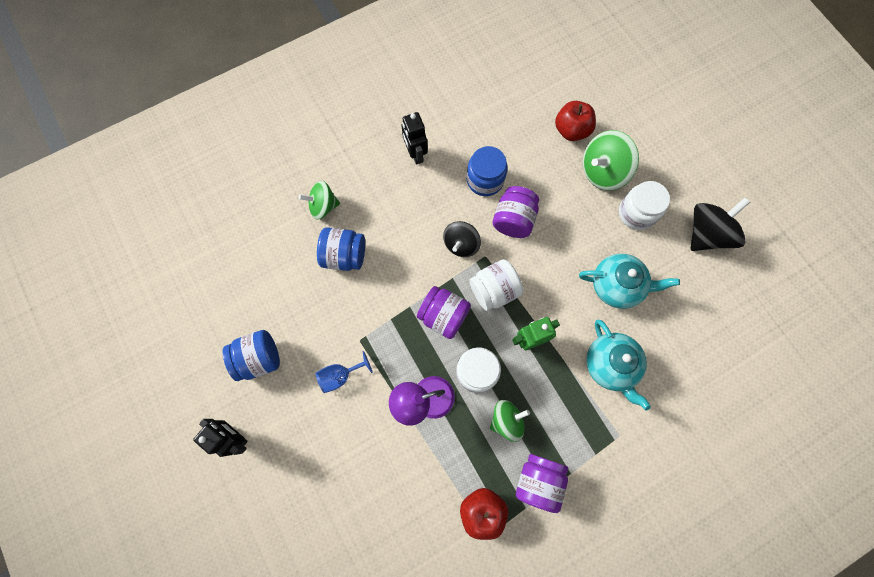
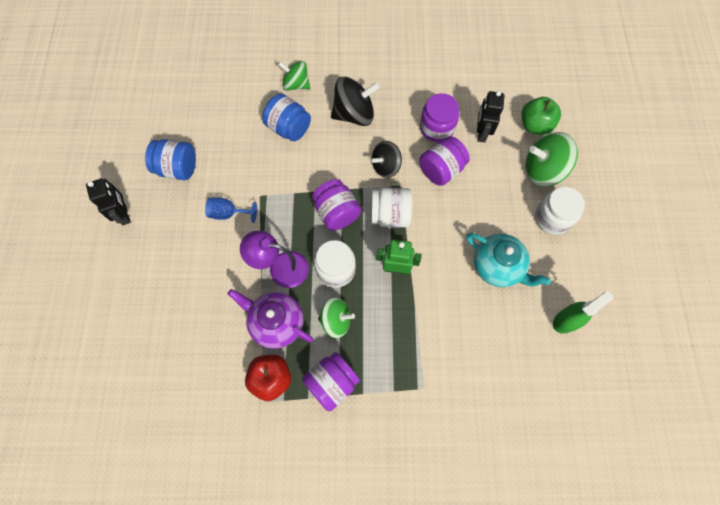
camera: 30 degrees right, 5 degrees down
black robot [401,112,428,165] -> black robot moved to [477,91,505,142]
blue jar [467,146,508,196] -> purple jar [420,93,459,142]
red apple [555,101,596,141] -> green apple [522,97,561,135]
turquoise teapot [586,320,651,410] -> none
black spinning top [691,197,750,251] -> black spinning top moved to [331,77,380,126]
none -> purple teapot [228,289,313,349]
none -> green spray bottle [553,291,613,334]

